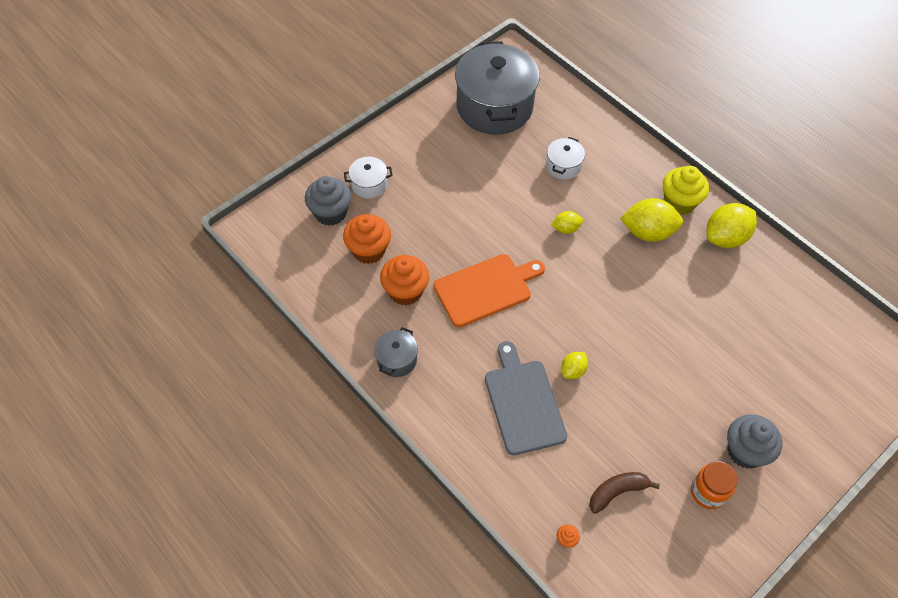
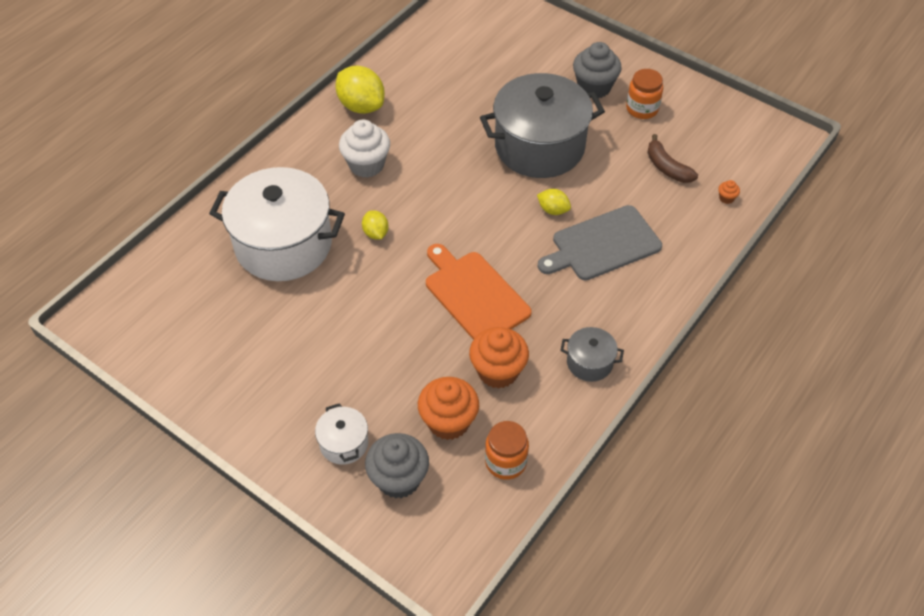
camera: 100 degrees left, 5 degrees down
grey pot [455,41,540,135] -> grey pot moved to [480,73,605,178]
white pot [546,137,585,180] -> white pot [209,167,345,281], size x2.27
yellow lemon [620,198,683,242] -> white cupcake [339,120,390,178]
yellow cupcake [663,166,709,215] -> none
none -> orange jar [485,421,529,480]

